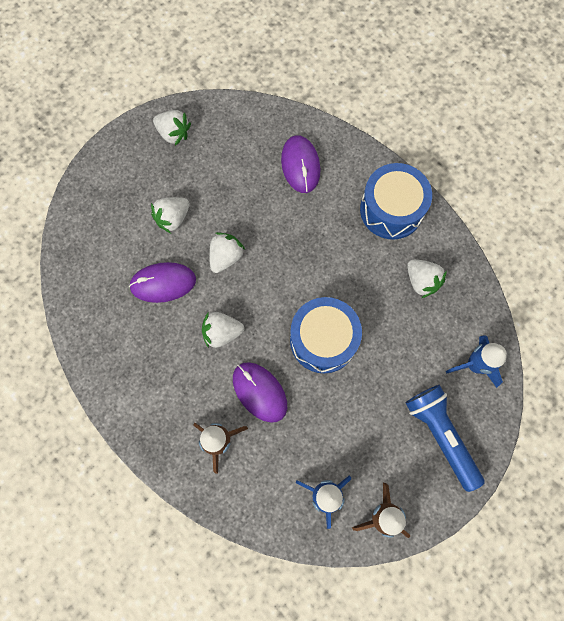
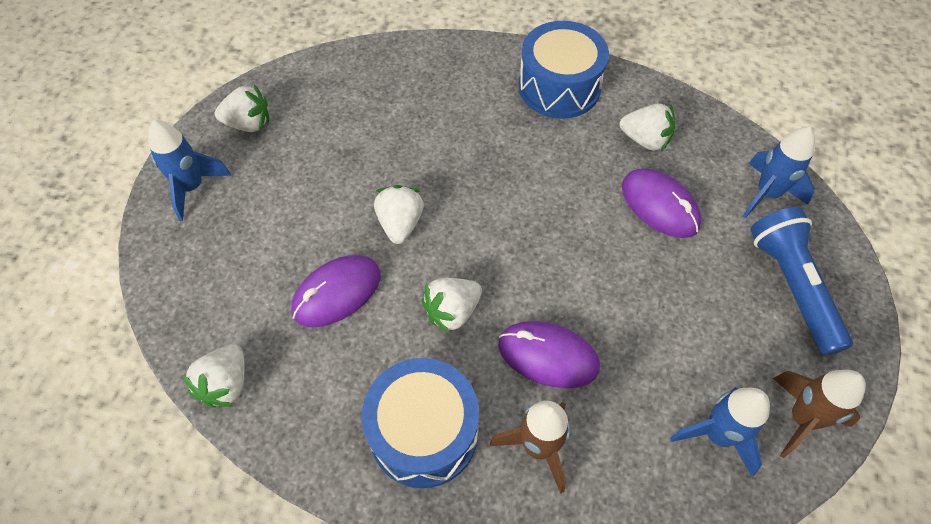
camera: 30 degrees left, 15 degrees down
white strawberry [151,197,190,233] -> white strawberry moved to [182,344,245,407]
purple mouse [281,135,320,193] -> purple mouse moved to [622,168,702,238]
blue drum [290,297,362,374] -> blue drum moved to [362,358,479,488]
blue flashlight [406,385,485,492] -> blue flashlight turned 45 degrees clockwise [750,207,853,355]
none -> blue rocket [148,120,232,221]

